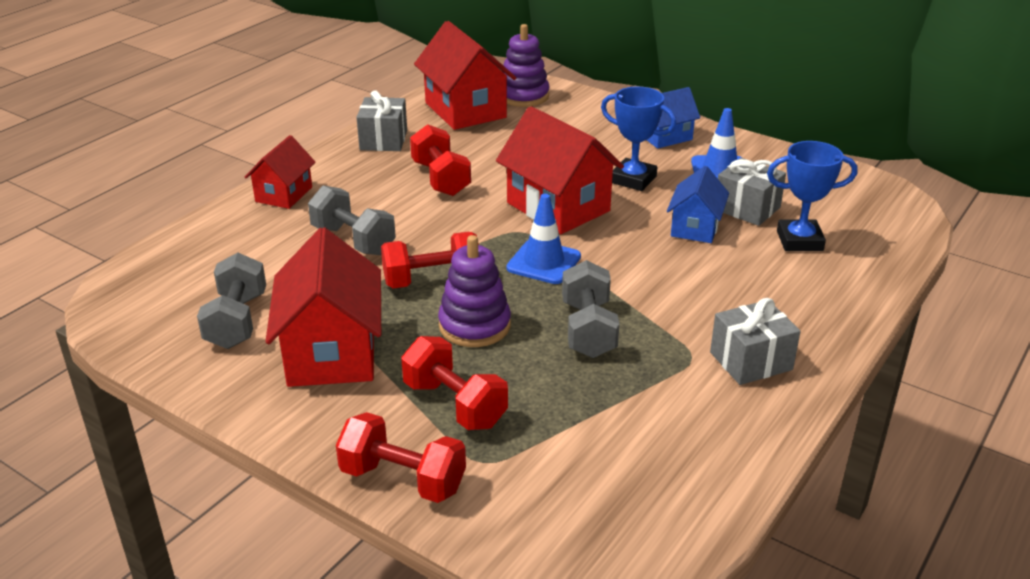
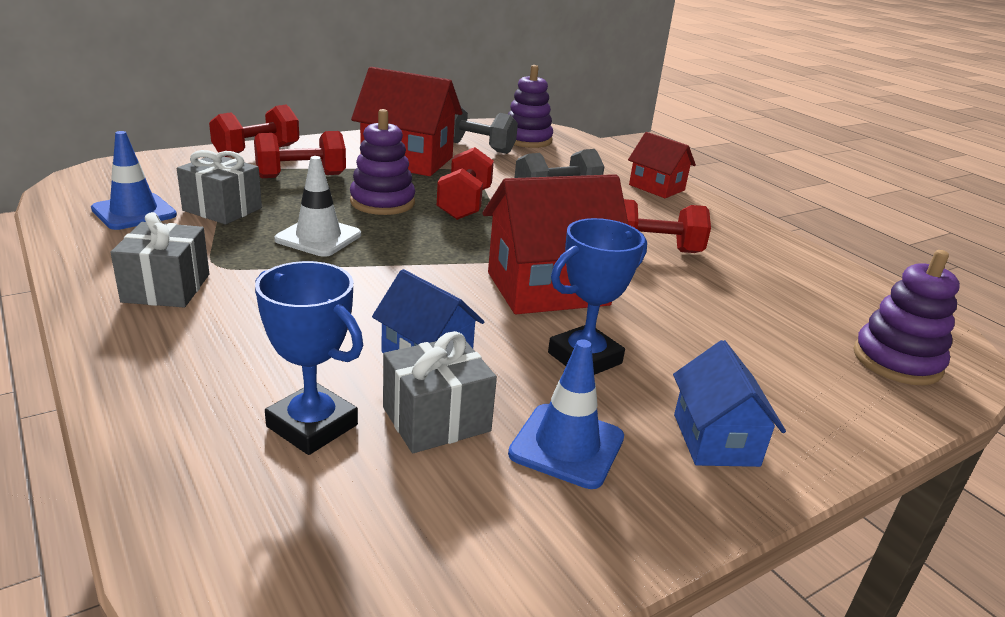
camera: 110 degrees right, 5 degrees down
grey gift [356,90,407,151] -> grey gift moved to [177,150,262,225]
red house [414,21,516,130] -> none
blue traffic cone [506,194,581,284] -> blue traffic cone moved to [91,131,177,230]
grey dumbbell [562,260,619,358] -> white traffic cone [274,156,361,257]
blue trophy [767,141,857,251] -> blue trophy turned 75 degrees counterclockwise [255,261,363,455]
none -> purple stacking toy [508,65,553,148]

